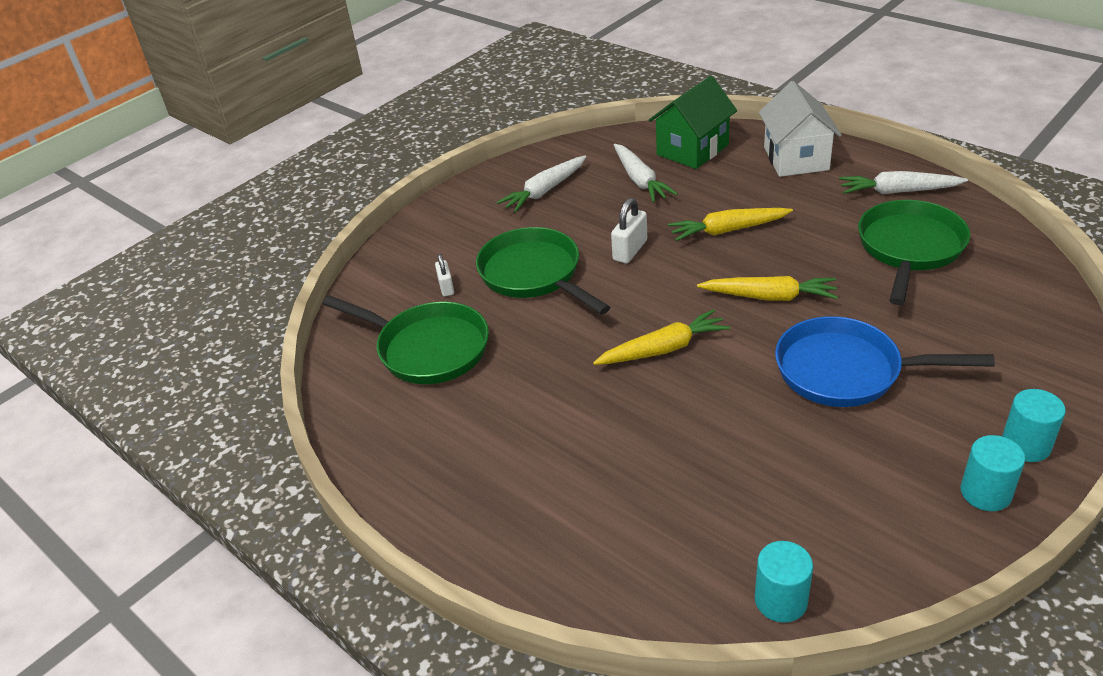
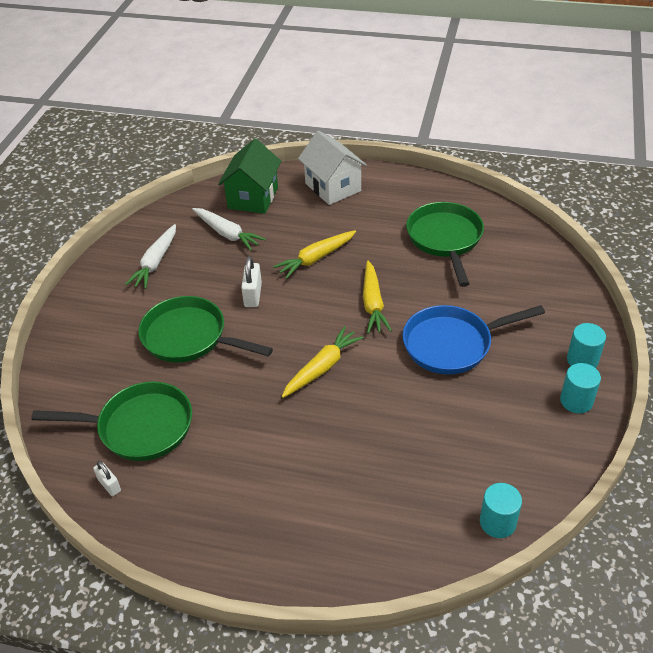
camera: 30 degrees left, 5 degrees up
white padlock [435,254,454,296] -> white padlock moved to [93,461,121,496]
yellow carrot [697,276,838,301] -> yellow carrot turned 105 degrees clockwise [363,261,392,334]
white carrot [839,171,968,194] -> none

